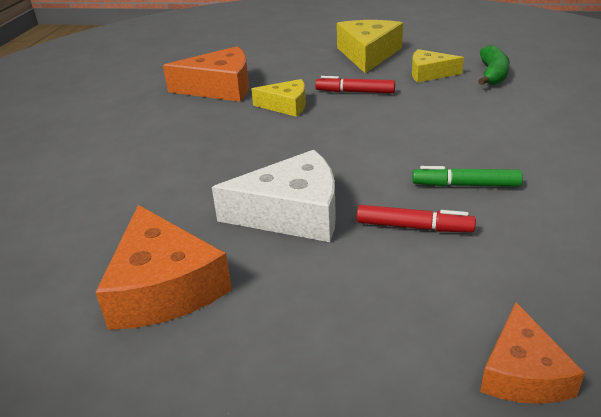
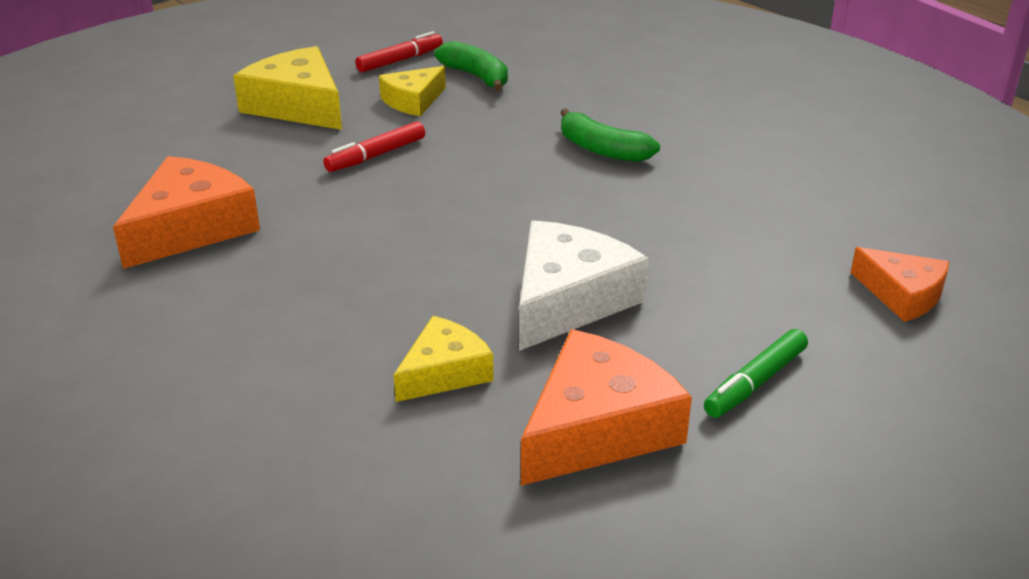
camera: 55 degrees left, 0 degrees up
orange cheese [95,205,232,330] -> orange cheese turned 60 degrees counterclockwise [521,329,692,486]
yellow cheese [251,79,306,117] -> yellow cheese moved to [394,316,494,402]
red marker [357,205,476,232] -> red marker moved to [355,31,443,73]
green marker [412,166,523,187] -> green marker moved to [704,329,808,418]
none -> green banana [560,108,660,162]

